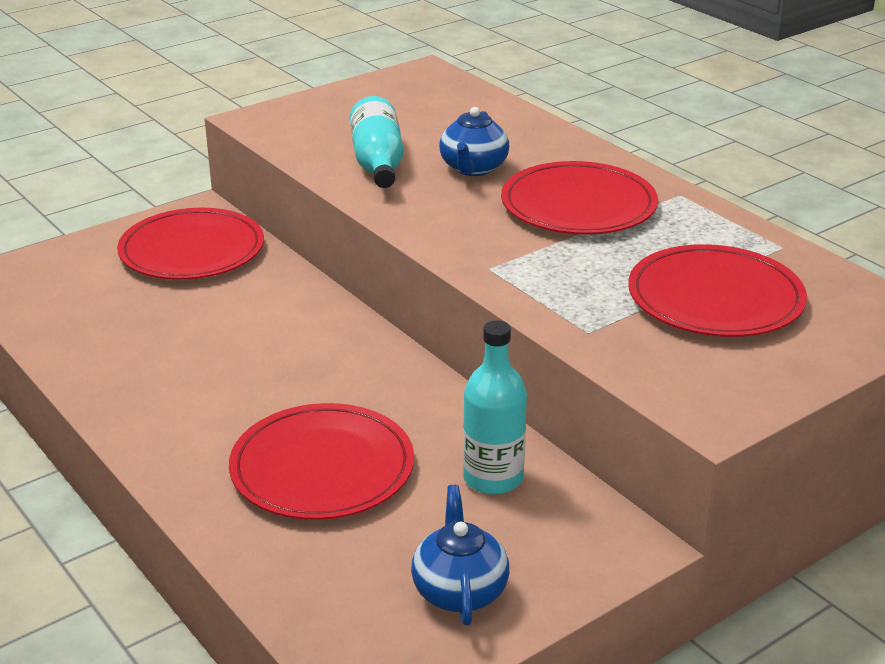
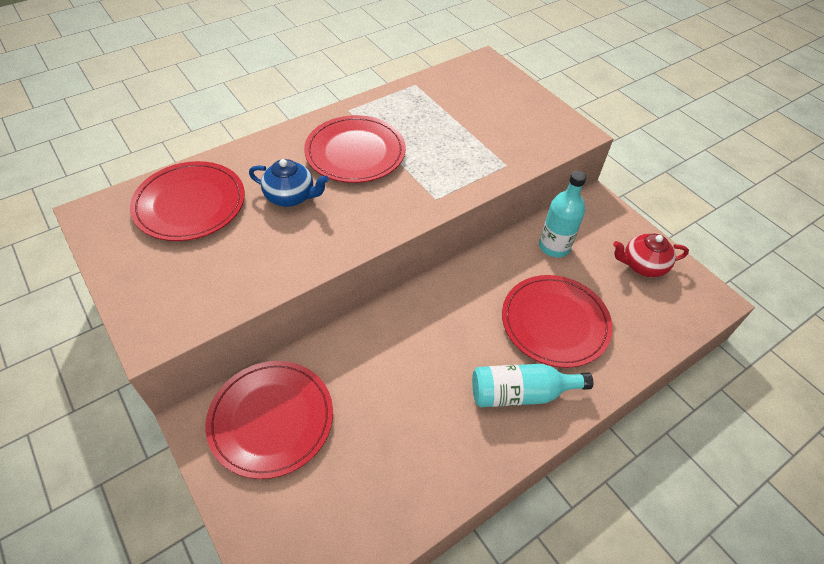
camera: 90 degrees left, 20 degrees up
turquoise bottle [350,96,404,188] -> turquoise bottle moved to [472,364,593,407]
blue teapot [411,485,509,625] -> red teapot [613,234,689,277]
red plate [628,244,807,337] -> red plate moved to [130,161,245,241]

